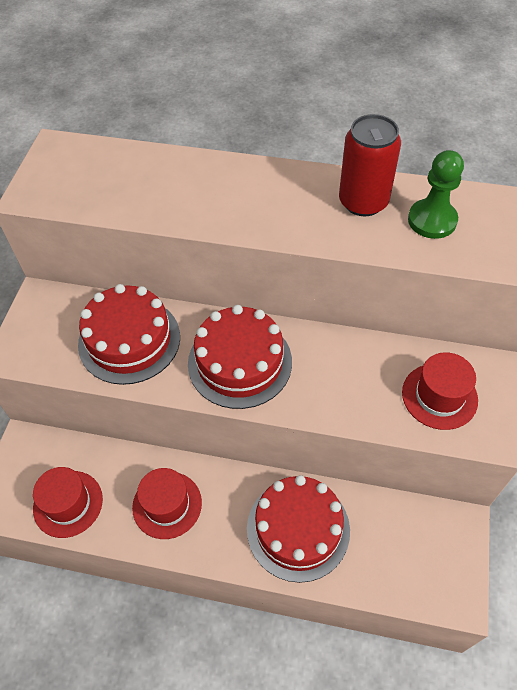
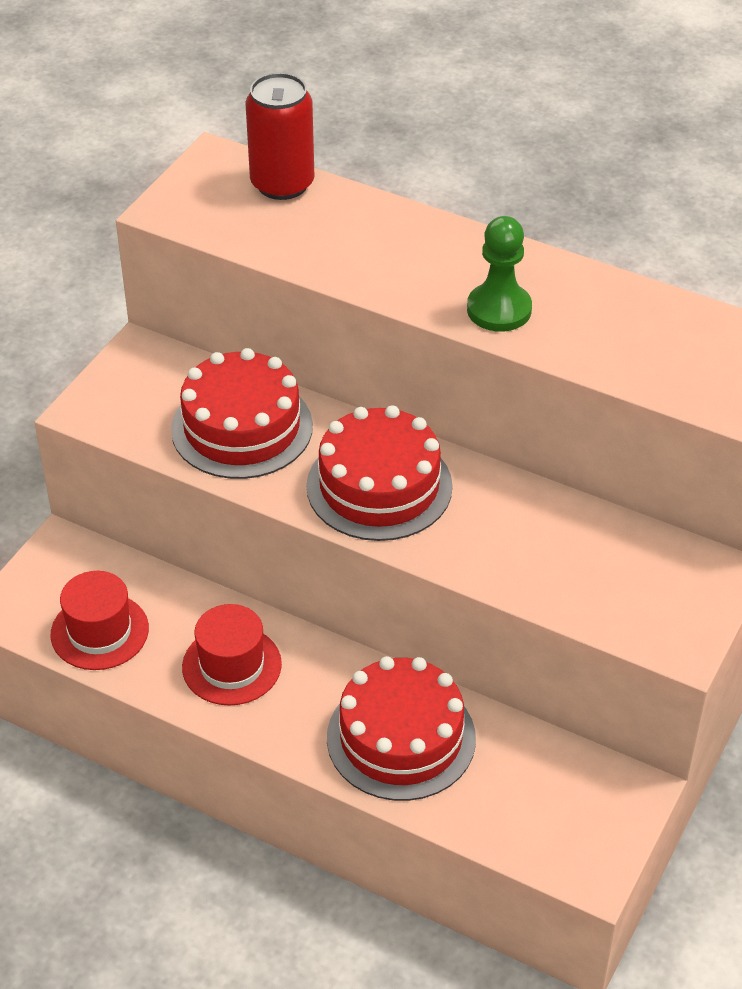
camera: 15 degrees right, 10 degrees down
red can [339,114,401,216] -> red can moved to [246,73,315,200]
red hat [402,352,478,430] -> none
green pawn [408,150,464,239] -> green pawn moved to [467,216,532,332]

